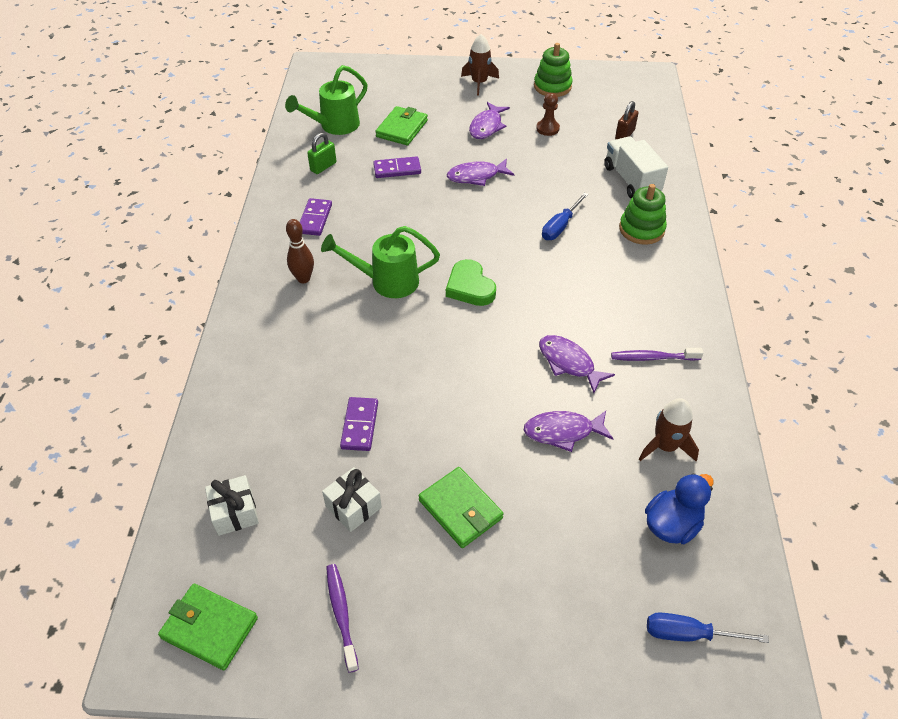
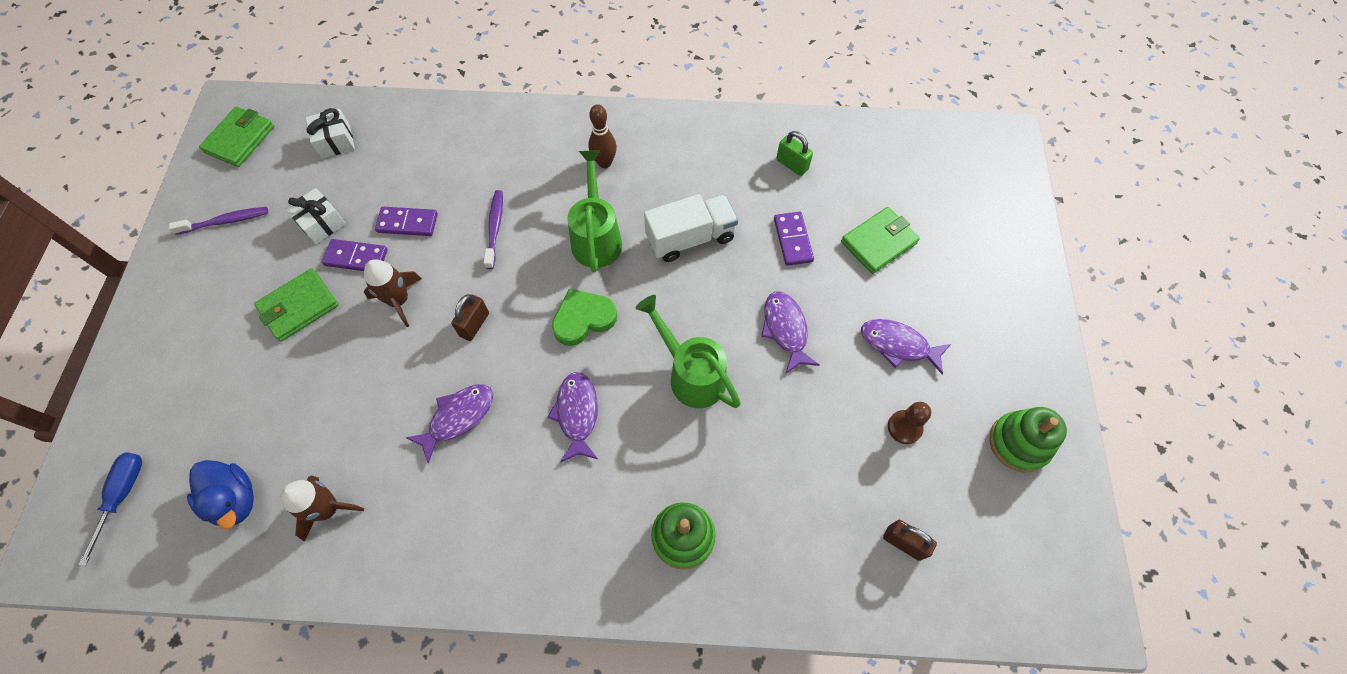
camera: 90 degrees right, 15 degrees up
green watering can [285,65,368,135] -> green watering can moved to [636,295,741,408]
purple domino [300,198,332,236] -> purple domino moved to [322,239,388,271]
green wallet [375,106,428,145] -> green wallet turned 60 degrees counterclockwise [841,207,920,274]
brown rocket [461,34,499,96] -> brown rocket moved to [364,259,422,327]
purple fish [524,411,613,452] -> purple fish moved to [547,372,598,463]
blue screwdriver [542,192,589,240] -> none
white truck [604,136,668,198] -> white truck moved to [644,194,738,262]
purple toothbrush [611,348,704,361] -> purple toothbrush moved to [484,190,503,269]
none -> brown padlock [451,294,489,341]

